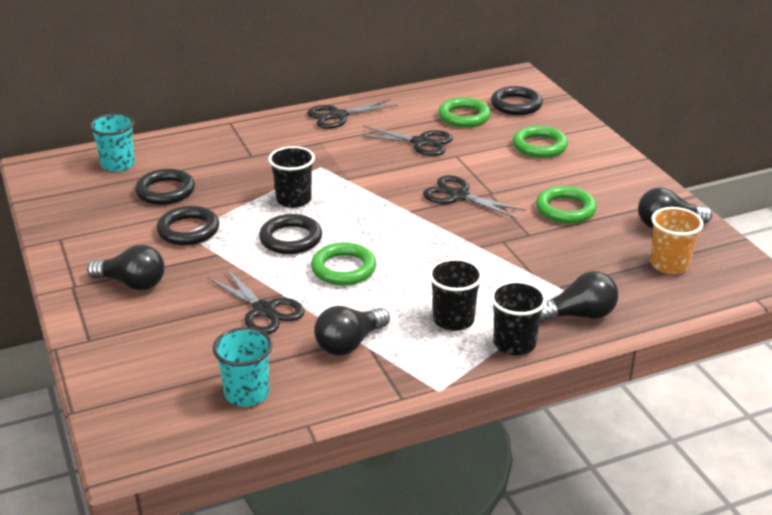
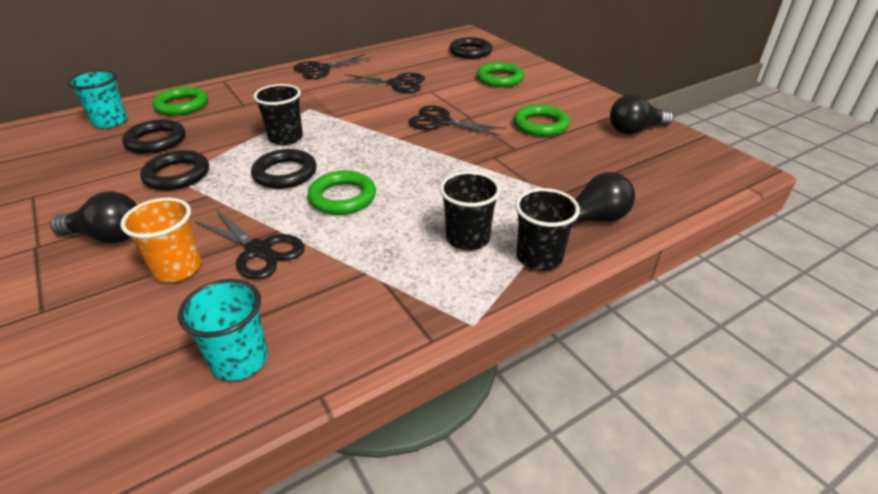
camera: 10 degrees left, 5 degrees up
black light bulb [314,306,390,356] -> none
green ring [438,97,491,127] -> green ring moved to [152,87,208,116]
orange cup [650,207,703,274] -> orange cup moved to [120,198,201,282]

